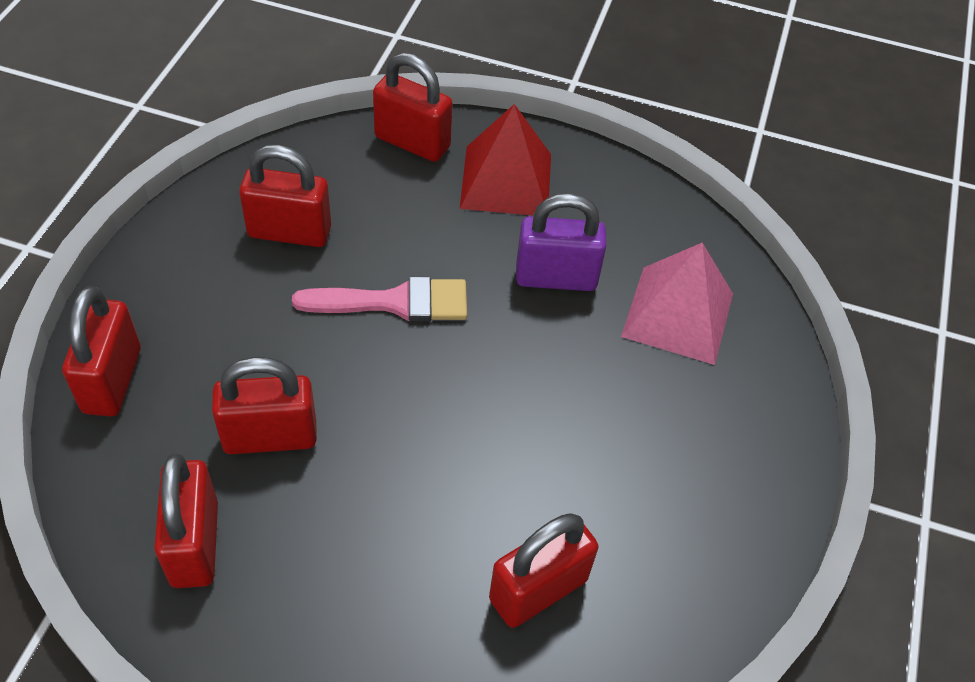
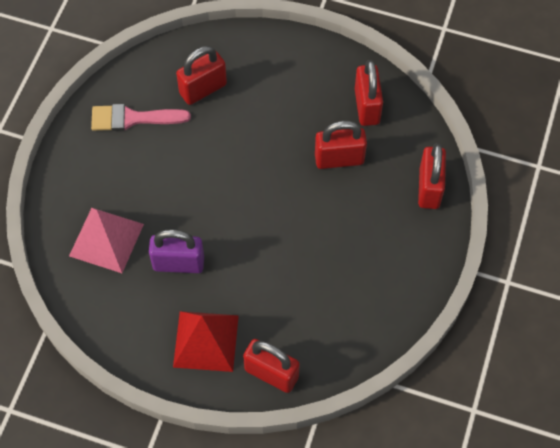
camera: 175 degrees left, 10 degrees up
red padlock [239,145,331,247] -> none
pink brush [292,277,467,322] -> pink brush moved to [91,104,191,131]

